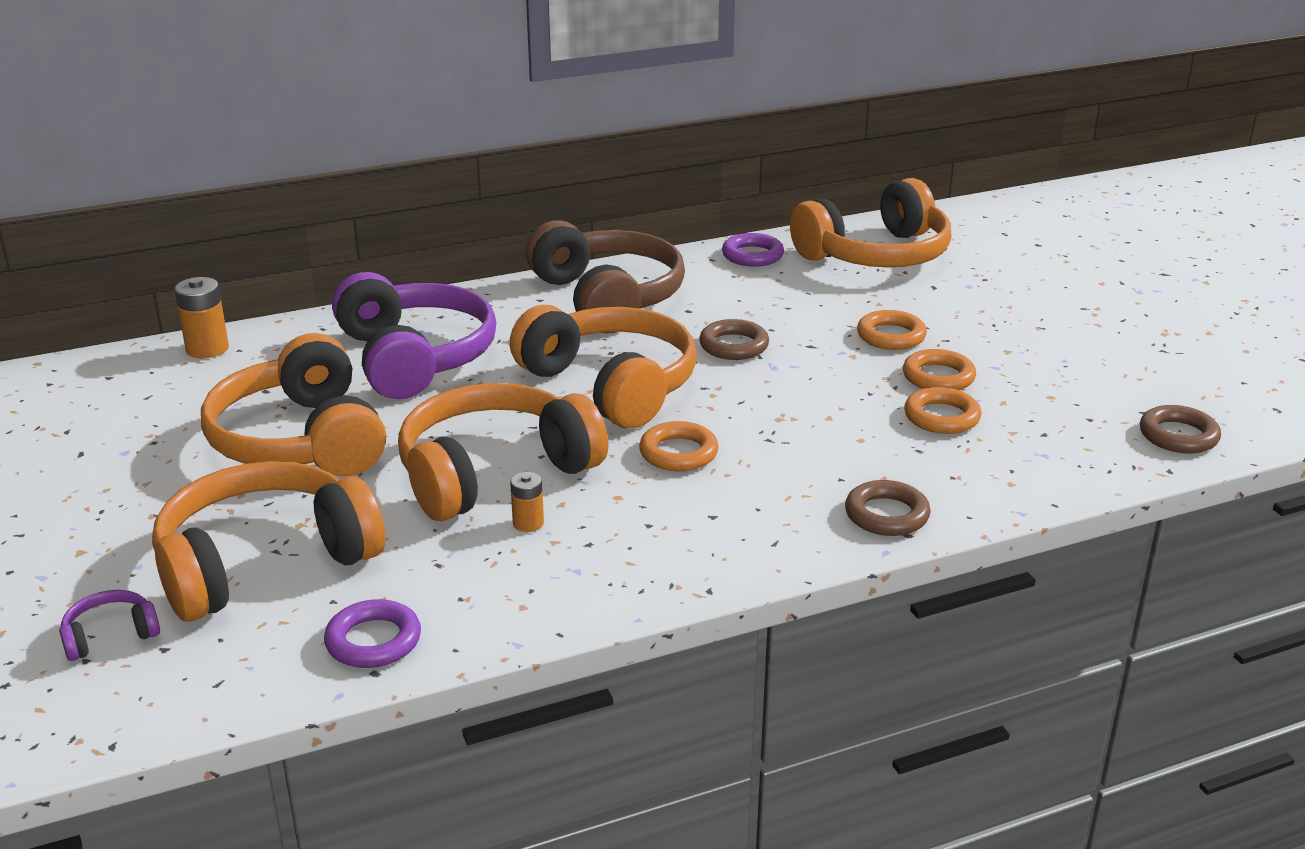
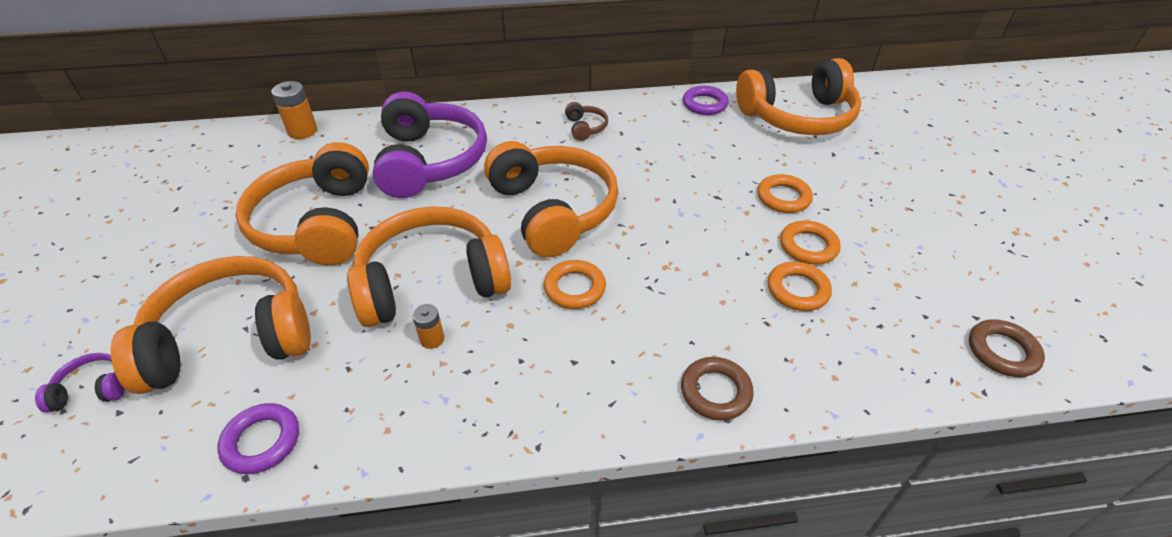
camera: 15 degrees right, 15 degrees up
brown headphones [526,220,685,333] -> brown headphones [565,102,608,141], size x0.40
brown ring [699,319,769,360] -> none

